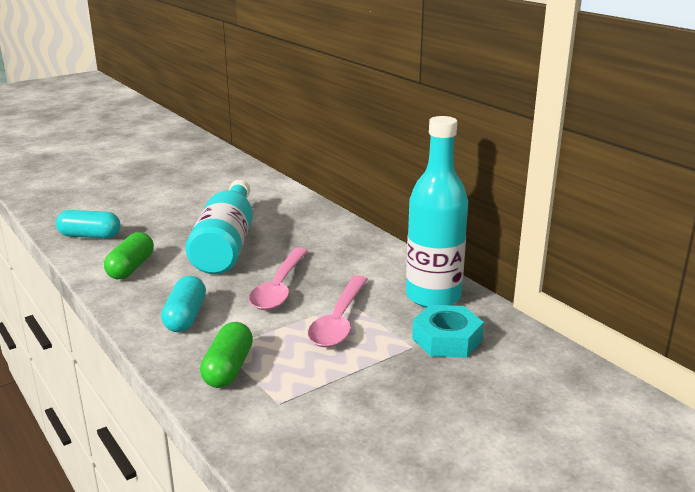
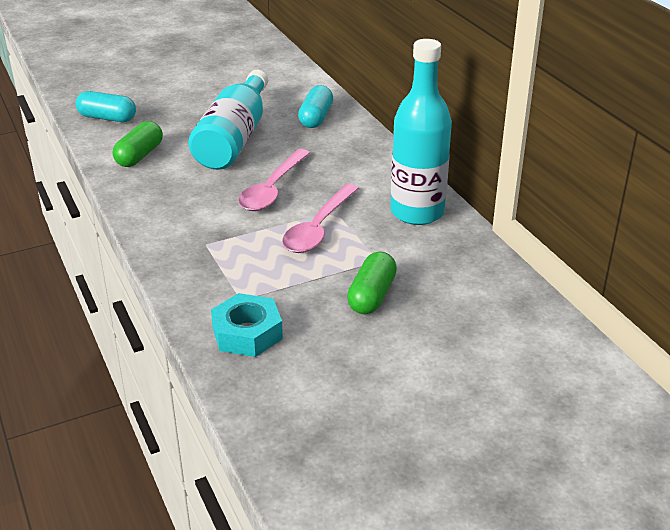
camera: 10 degrees right, 10 degrees up
turquoise capsule [161,276,206,332] -> turquoise capsule moved to [298,85,333,128]
green capsule [200,322,253,388] -> green capsule moved to [347,251,397,314]
turquoise nut [412,305,484,358] -> turquoise nut moved to [211,293,283,357]

